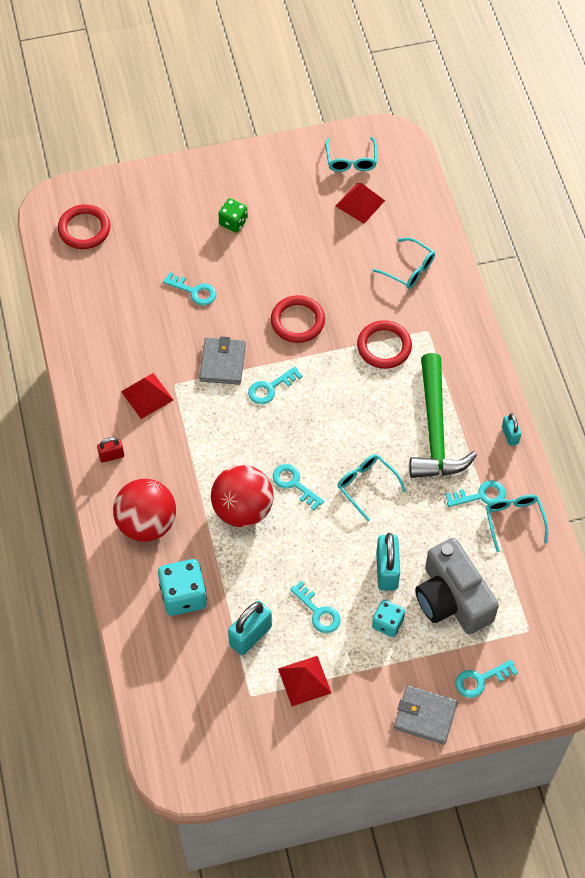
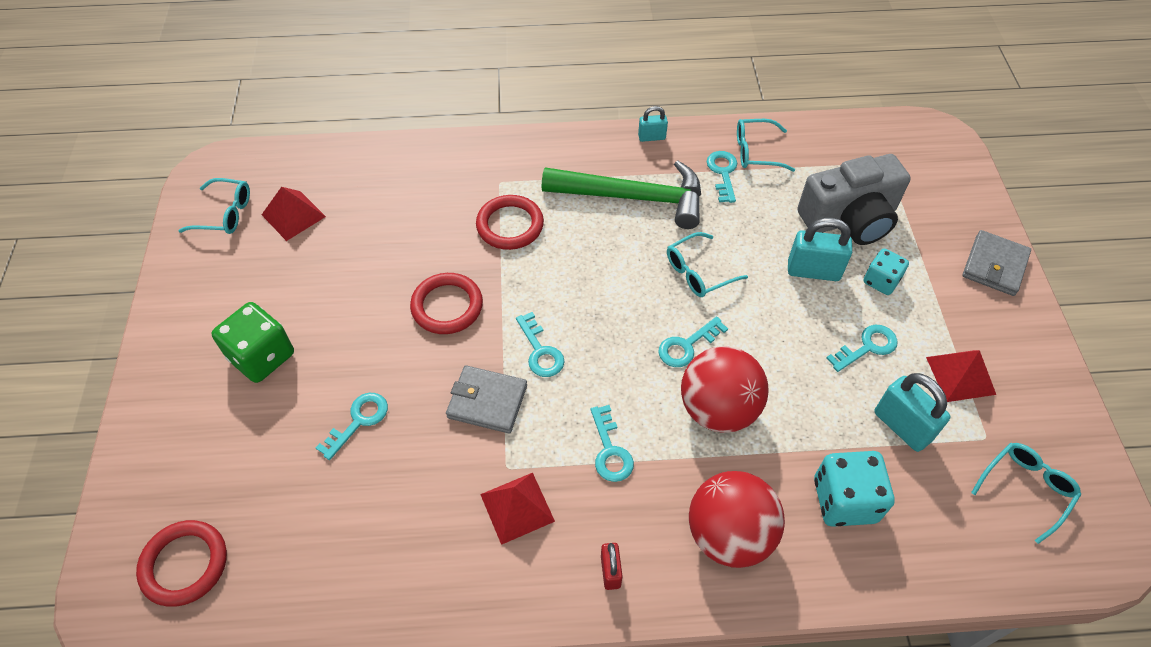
camera: 80 degrees left, 5 degrees down
green dice [218,198,248,233] -> green dice [212,302,294,383], size x1.61
turquoise glasses [372,238,435,289] -> turquoise glasses moved to [971,443,1081,544]
turquoise key [456,660,518,698] -> turquoise key moved to [591,405,634,482]

